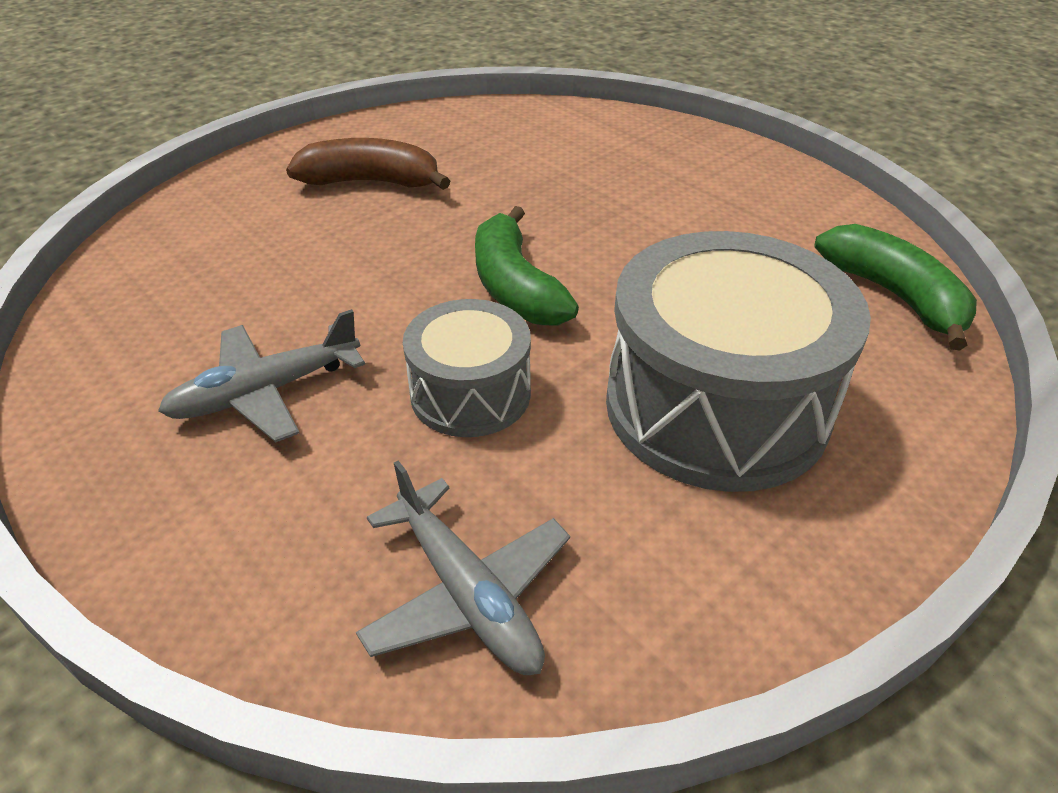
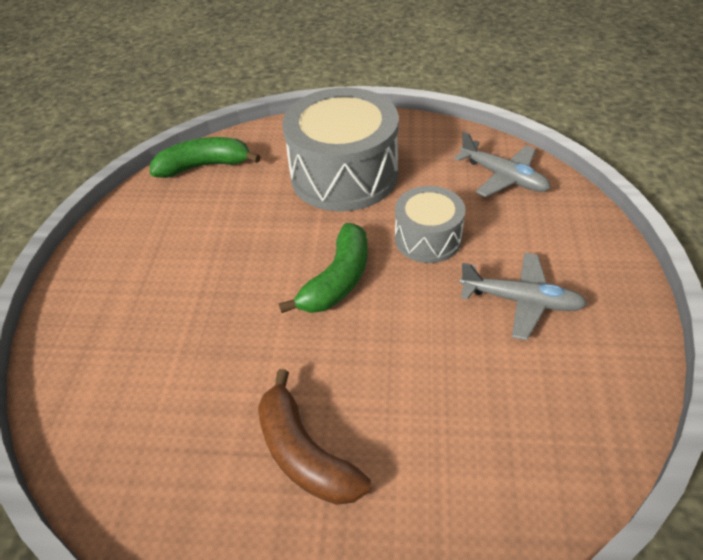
camera: 130 degrees left, 5 degrees up
grey plane [356,461,570,675] -> grey plane turned 120 degrees clockwise [454,132,551,197]
green banana [814,224,977,351] -> green banana turned 60 degrees clockwise [150,137,261,178]

